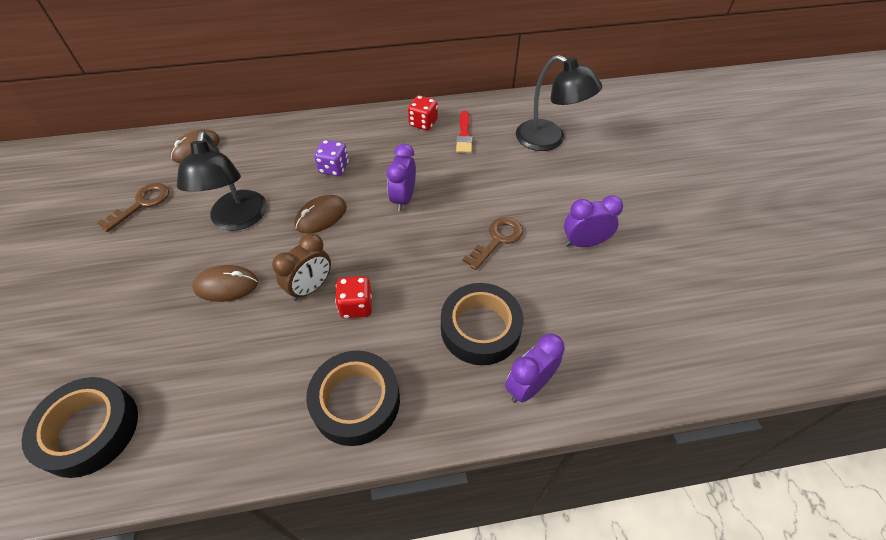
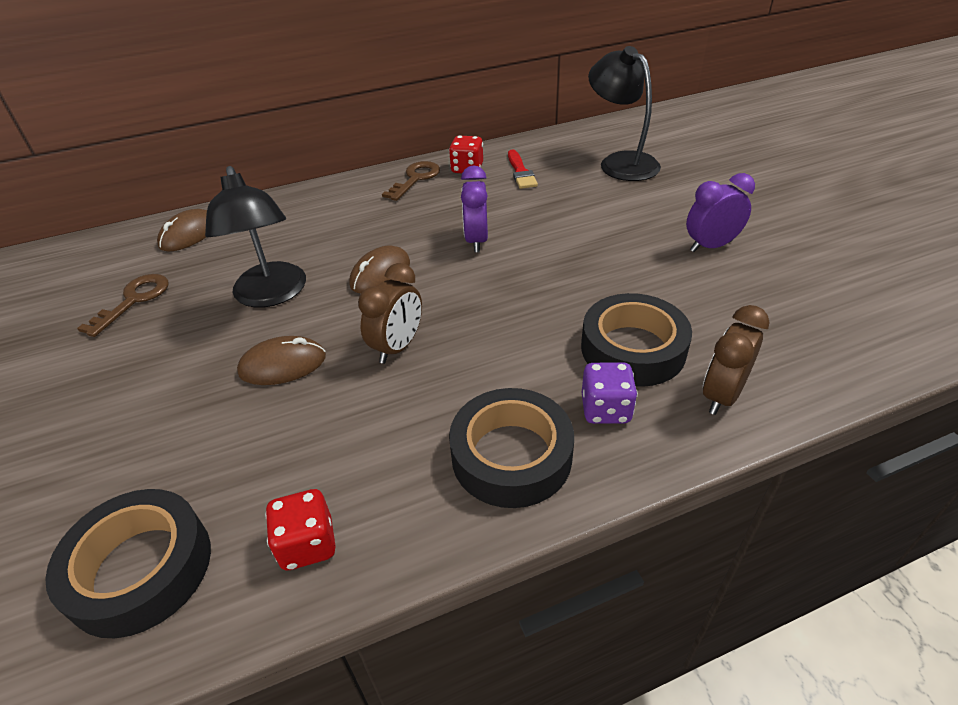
camera: 10 degrees left, 10 degrees down
purple dice [314,140,349,176] -> purple dice moved to [582,362,638,424]
red dice [335,276,372,318] -> red dice moved to [265,489,336,570]
brown key [463,217,523,270] -> brown key moved to [382,161,440,201]
purple clock [505,333,565,403] -> brown clock [703,305,770,415]
black lamp [516,55,602,151] -> black lamp turned 150 degrees counterclockwise [588,46,661,181]

